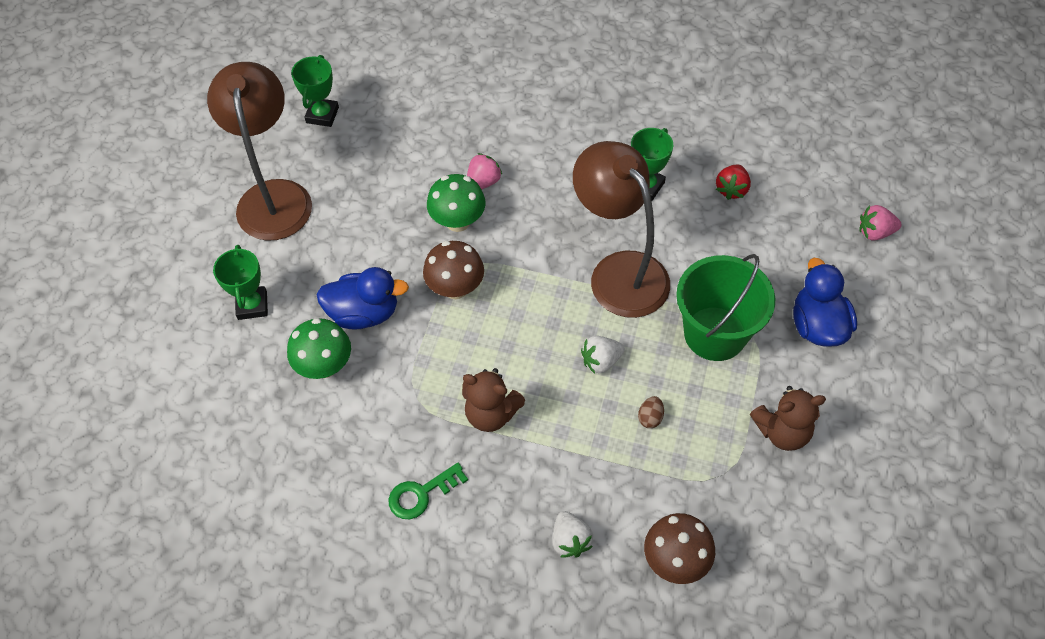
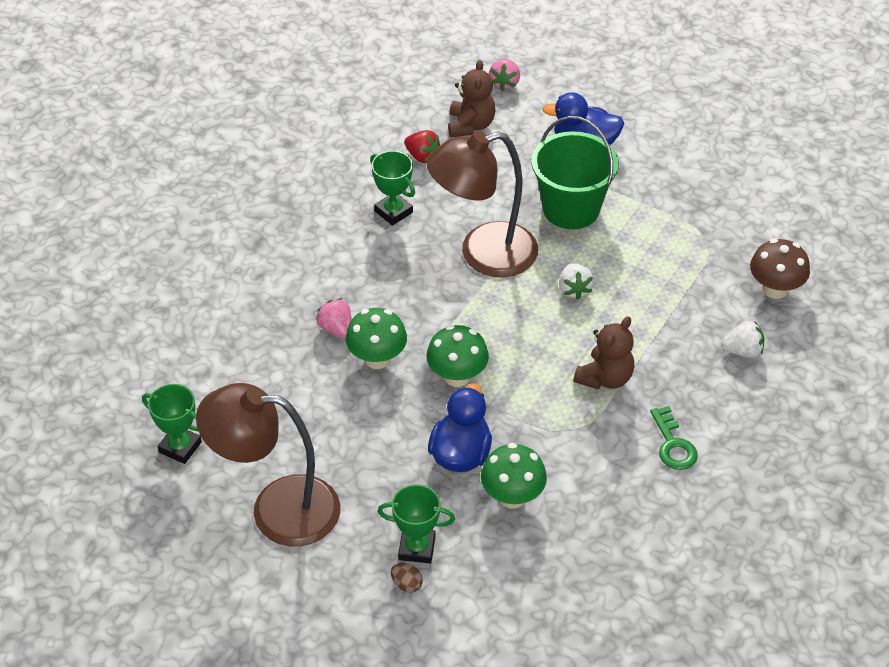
camera: 75 degrees left, 10 degrees down
brown mushroom [423,241,484,299] -> green mushroom [426,325,489,387]
brown egg [638,396,664,428] -> brown egg moved to [391,563,423,593]
brown teddy bear [750,386,826,451] -> brown teddy bear moved to [448,60,496,137]

